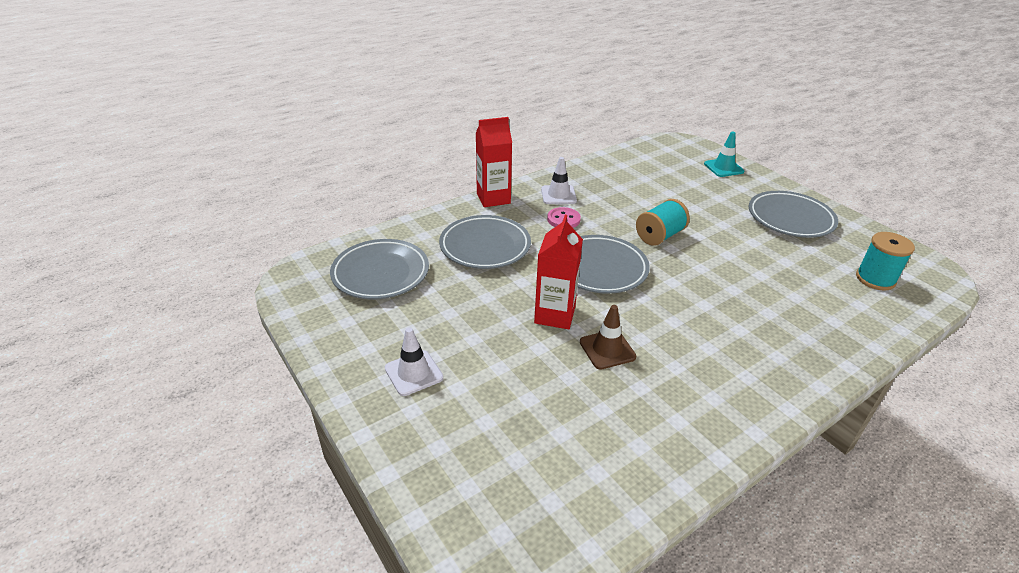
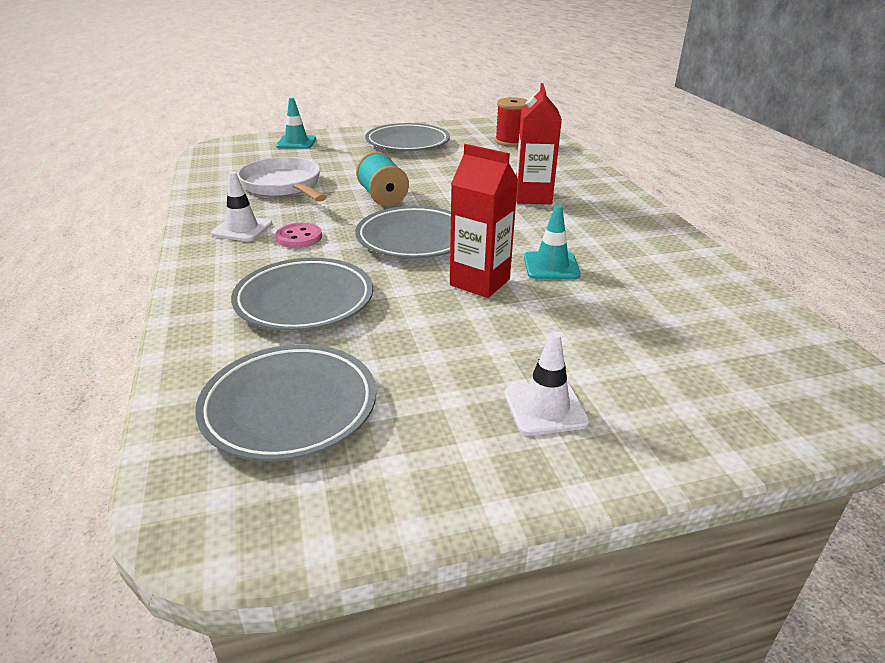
camera: 70 degrees left, 5 degrees down
red carton [476,117,512,207] -> red carton moved to [516,83,562,204]
brown traffic cone [580,305,636,370] -> turquoise traffic cone [524,205,581,279]
turquoise spool [856,232,915,291] -> red spool [495,97,528,147]
none -> white pan [237,157,326,202]

